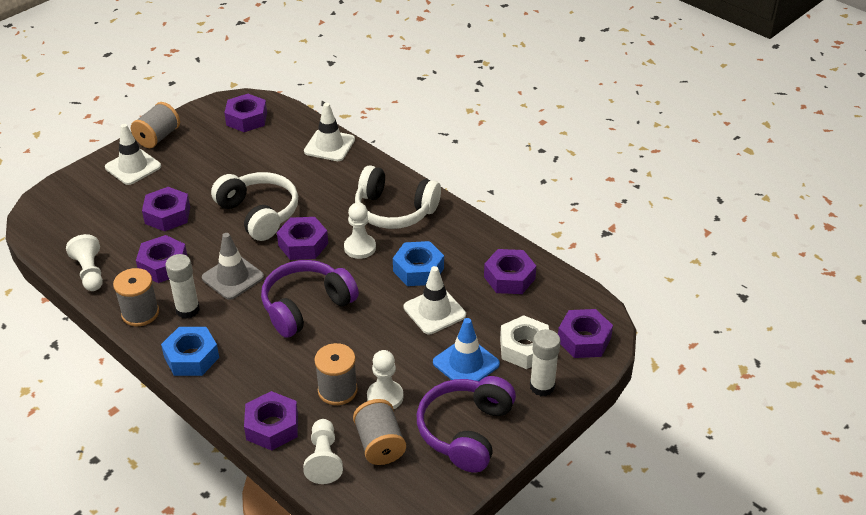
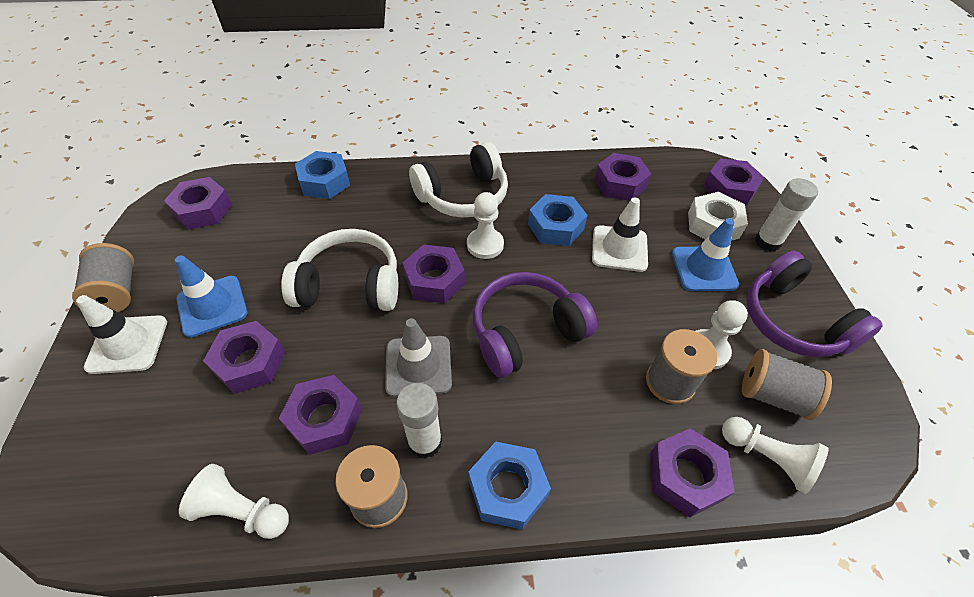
camera: 50 degrees left, 10 degrees up
purple headphones [261,260,359,338] -> purple headphones turned 60 degrees clockwise [472,272,597,378]
white traffic cone [304,103,355,161] -> blue nut [295,151,350,199]
none -> blue traffic cone [175,255,247,338]

